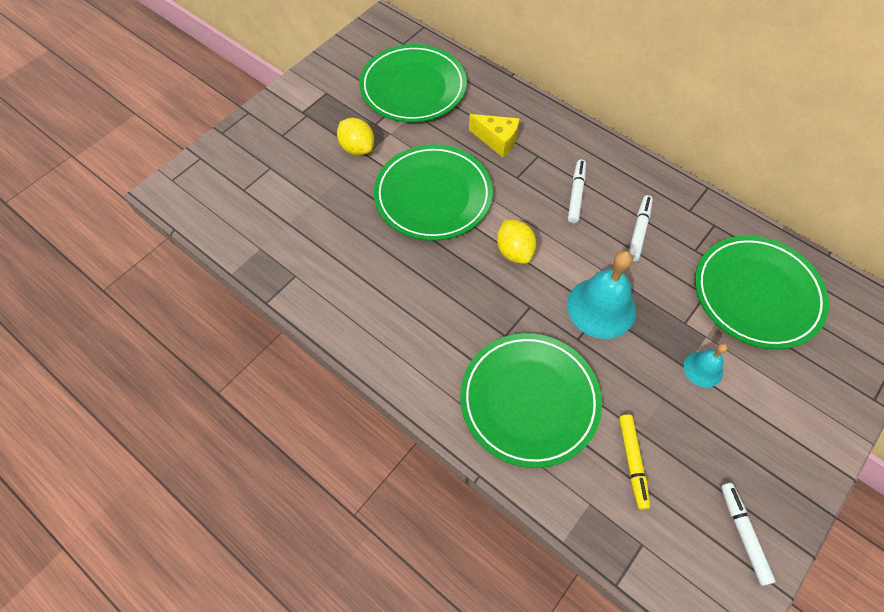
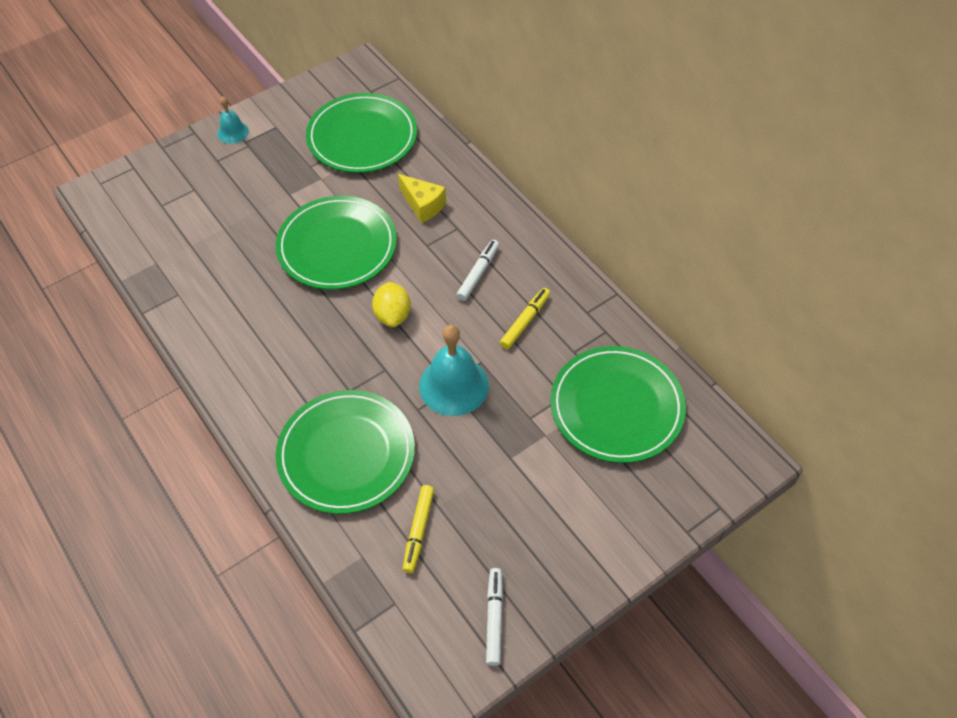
camera: 15 degrees right, 5 degrees down
yellow lemon [337,118,374,155] -> none
white marker [629,195,653,261] -> yellow marker [500,288,550,349]
turquoise bell [684,343,728,387] -> turquoise bell moved to [217,97,249,144]

